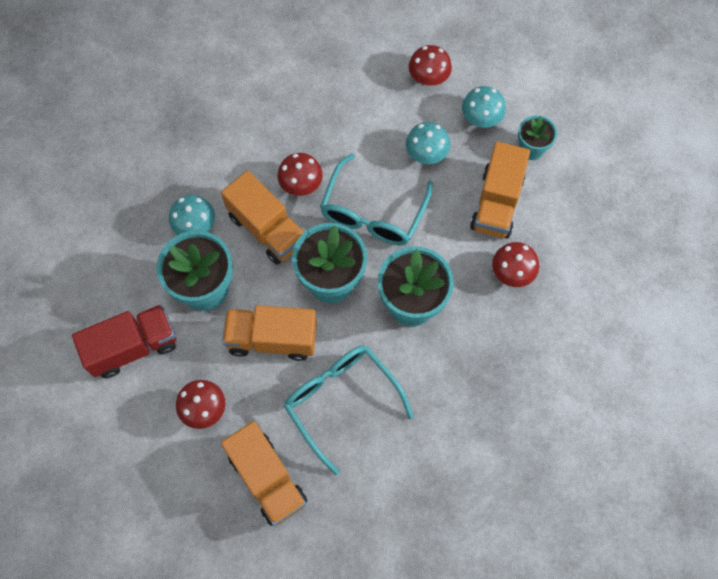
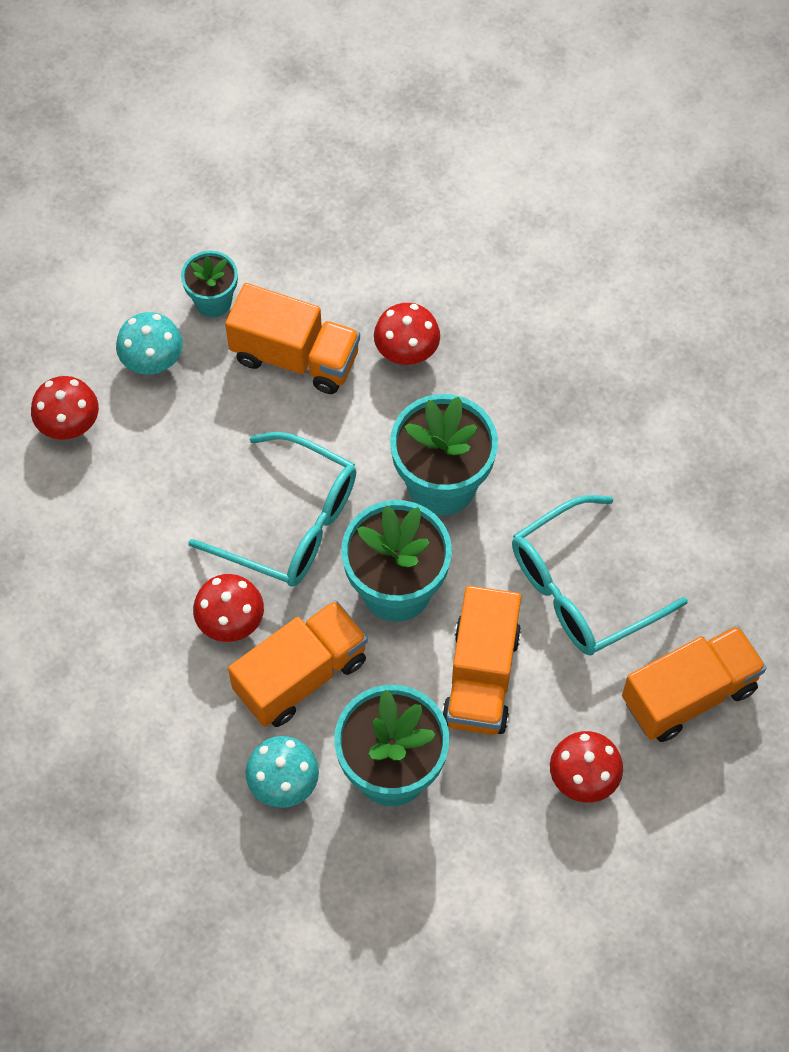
camera: 85 degrees left, 5 degrees down
red truck [72,304,176,378] -> none
turquoise mushroom [406,122,450,164] -> none

